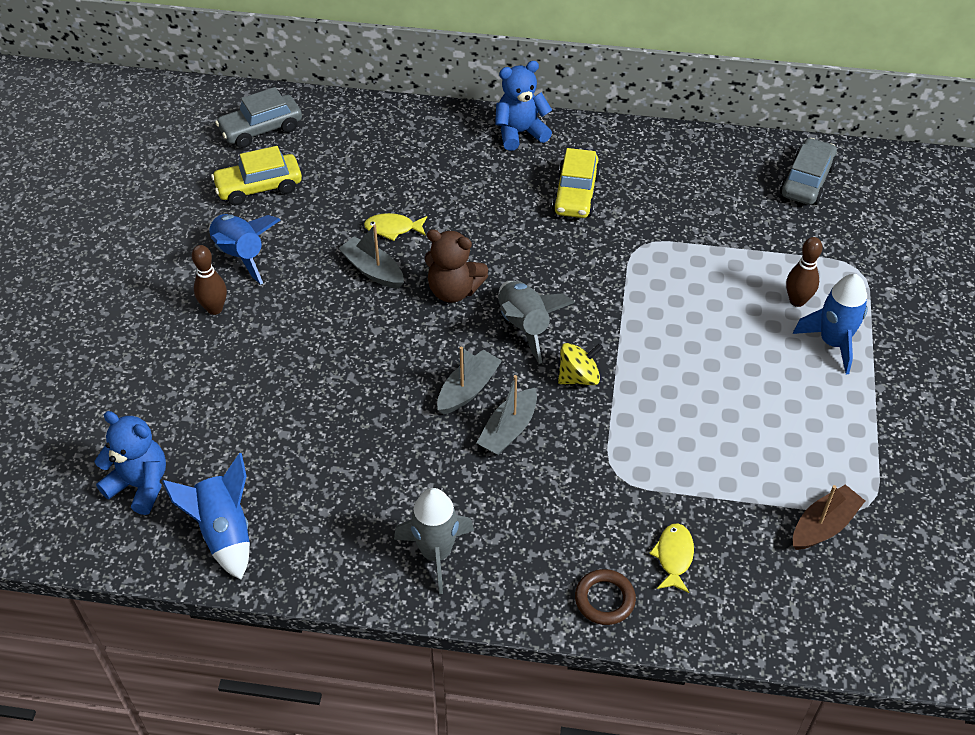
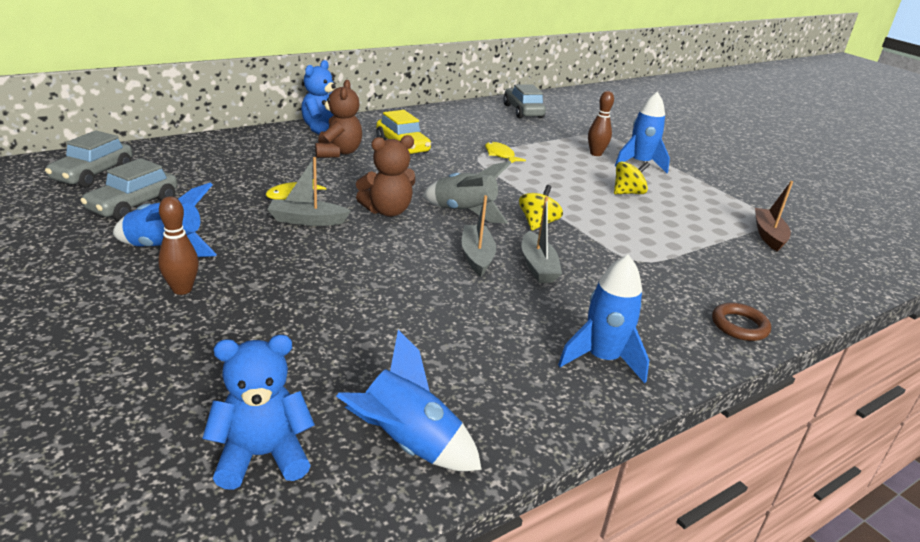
camera: 45 degrees left, 20 degrees down
yellow car [211,146,302,205] -> grey car [80,158,177,220]
grey rocket [394,488,474,594] -> blue rocket [558,254,649,383]
yellow fish [649,523,694,593] -> yellow fish moved to [485,142,526,163]
none -> brown teddy bear [315,80,362,158]
none -> yellow spinning top [614,161,650,194]

